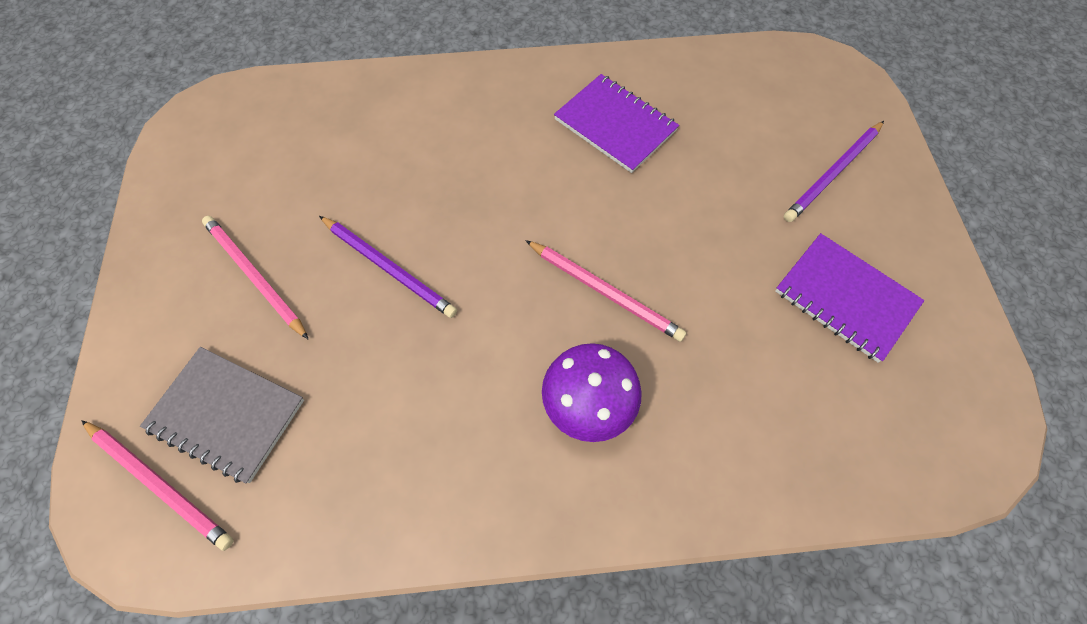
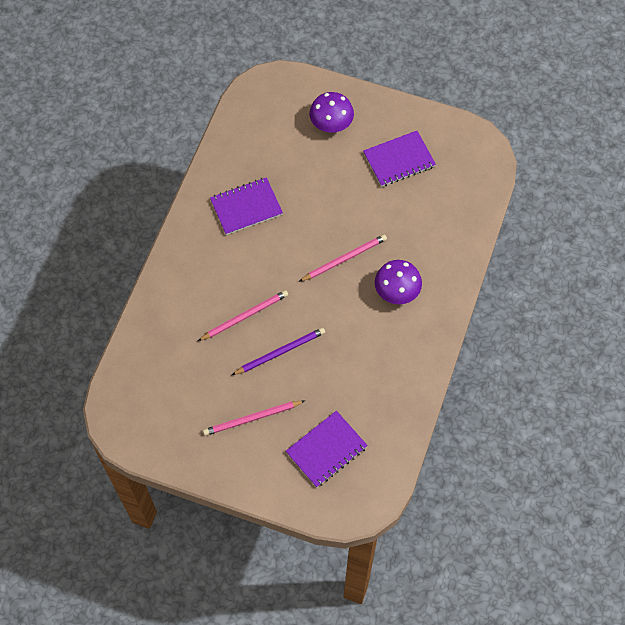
camera: 65 degrees left, 0 degrees up
pink pencil [82,420,234,551] -> pink pencil moved to [198,290,288,341]
grey notebook [140,347,304,483] -> purple notebook [286,411,368,488]
purple pencil [784,121,884,222] -> purple mushroom [310,92,354,133]

